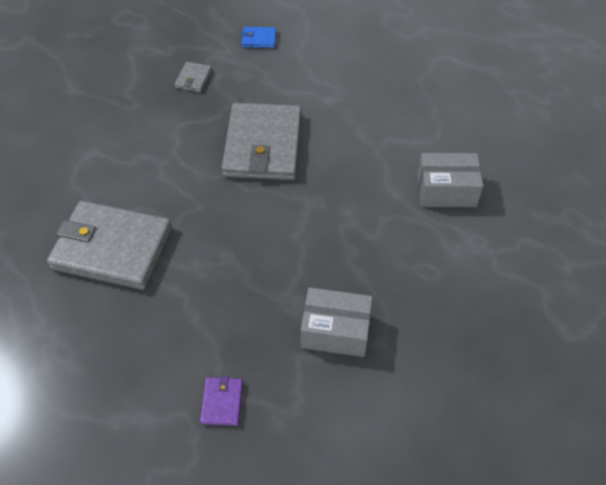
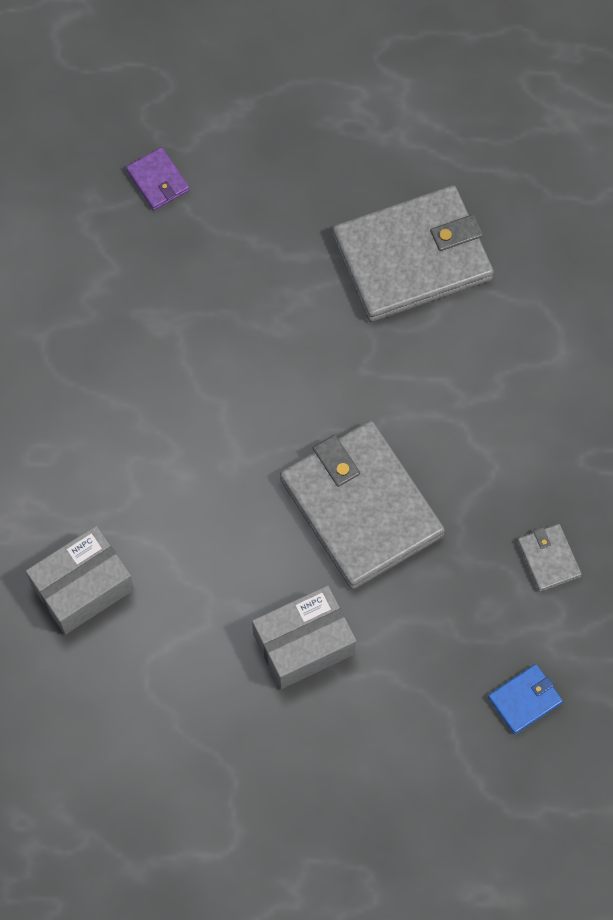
camera: 145 degrees right, 15 degrees up
grey box [301,287,373,357] -> grey box moved to [252,585,356,689]

